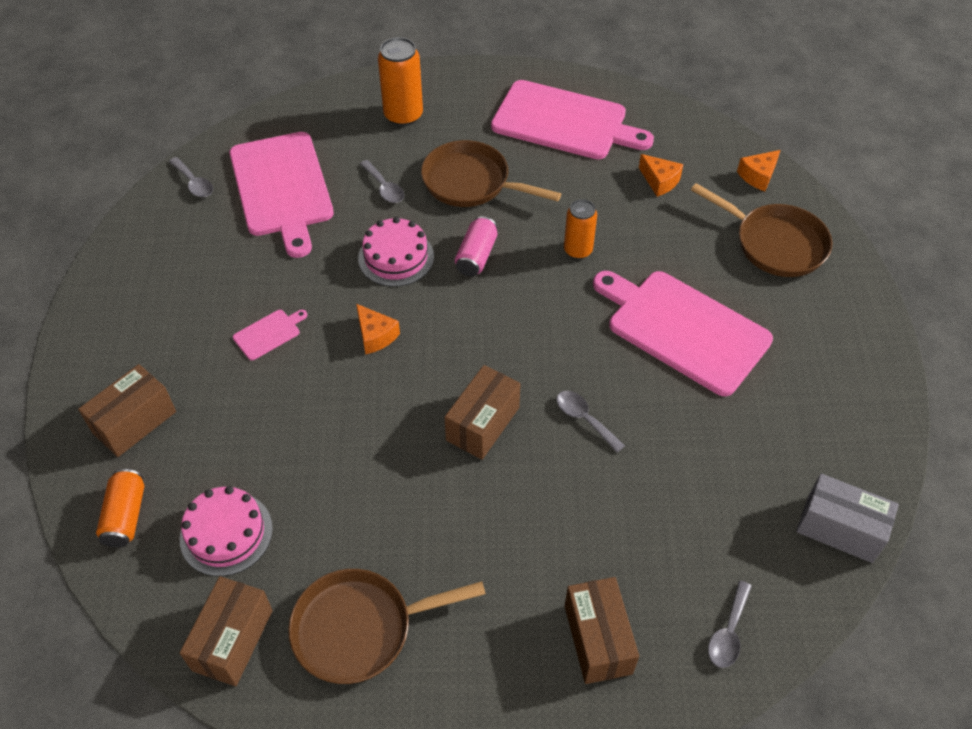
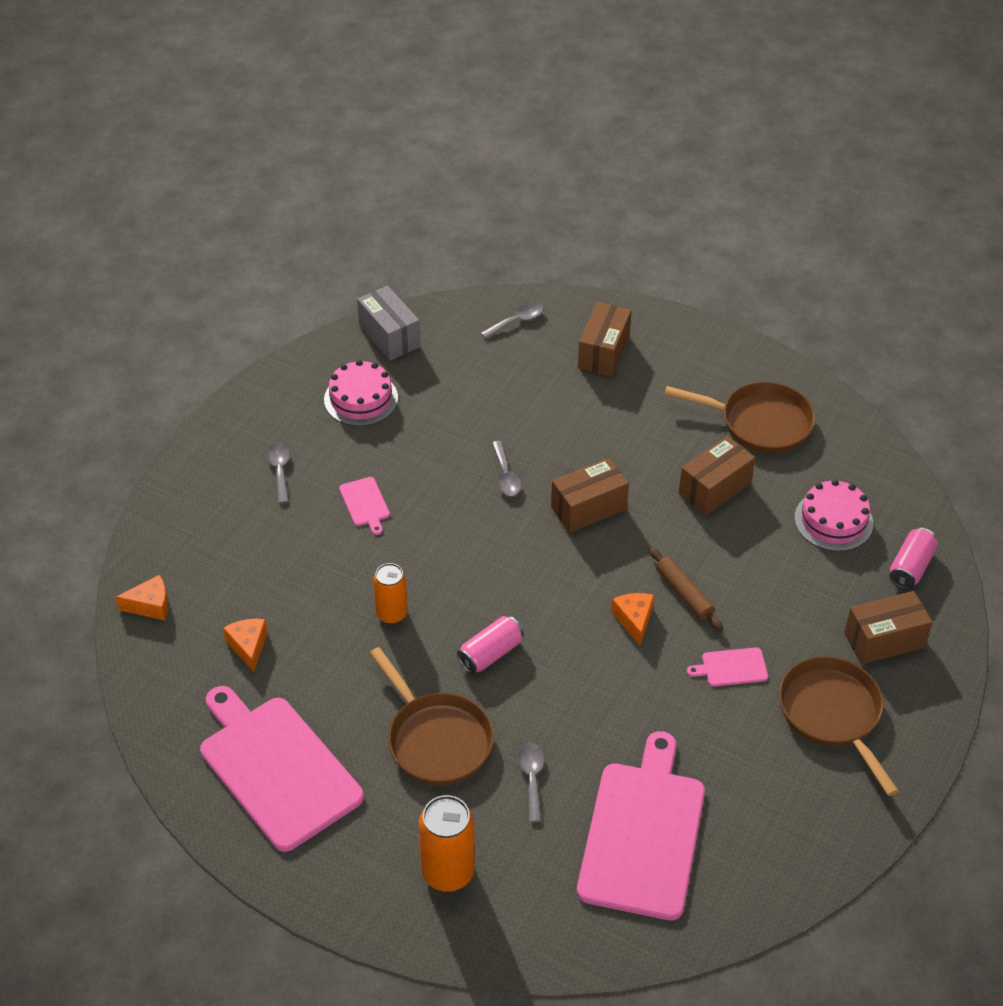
camera: 150 degrees left, 5 degrees down
orange can [96,469,144,547] -> pink can [889,528,938,589]
grey spoon [169,157,213,197] -> grey spoon moved to [266,442,290,504]
brown box [180,576,273,686] -> brown box moved to [679,436,755,515]
pink cake [358,217,434,287] -> pink cake moved to [324,360,398,426]
pink cutting board [593,271,773,396] -> pink cutting board [339,477,390,535], size x0.41
brown pan [691,183,832,277] -> brown pan moved to [779,656,899,796]
none -> brown rolling pin [649,547,723,631]

